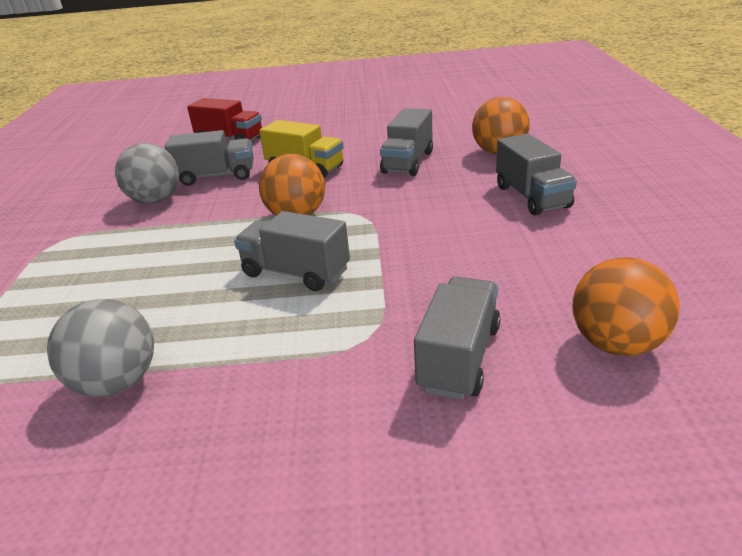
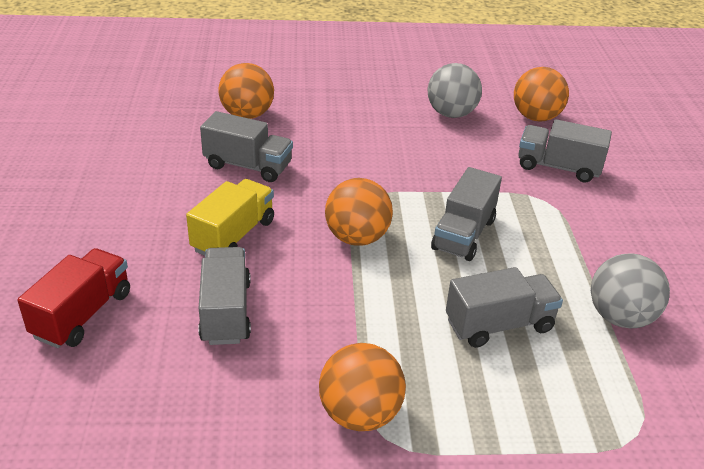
camera: 95 degrees left, 5 degrees up
grey ball [115,143,179,204] -> grey ball moved to [428,63,482,118]
grey truck [496,133,577,216] -> grey truck moved to [446,267,563,348]
none -> orange ball [319,343,406,431]

